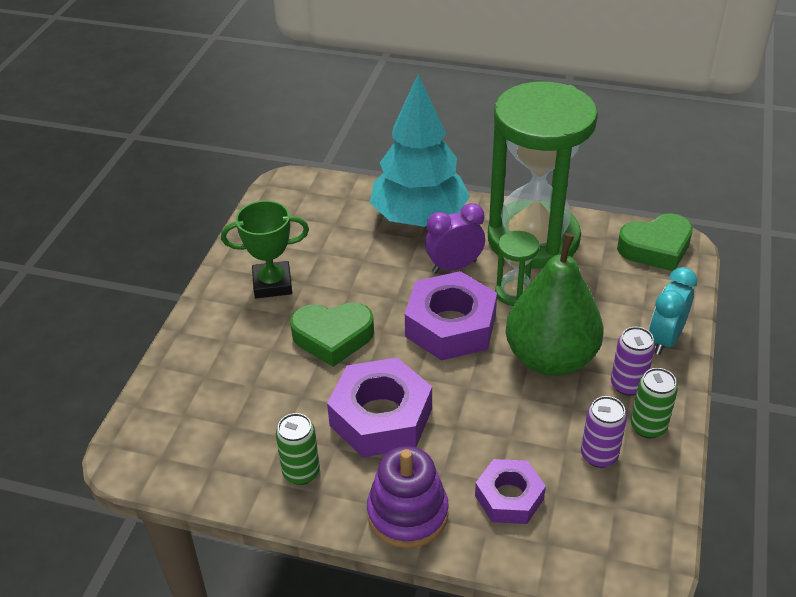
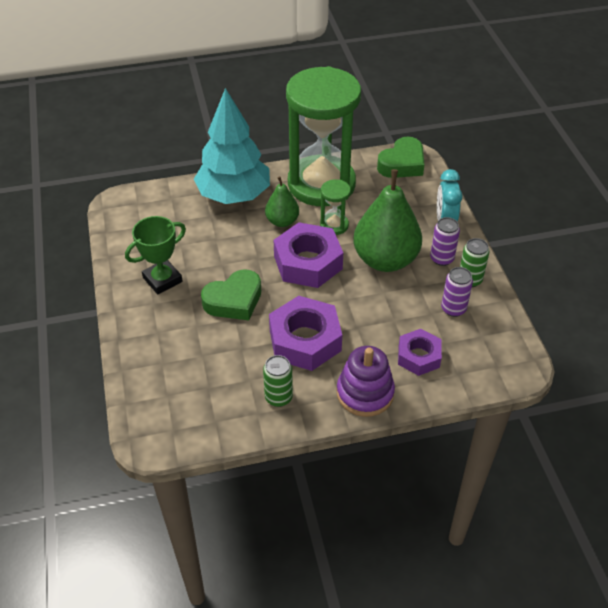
camera: 30 degrees left, 5 degrees up
purple clock [425,203,485,273] -> green pear [265,176,299,227]

